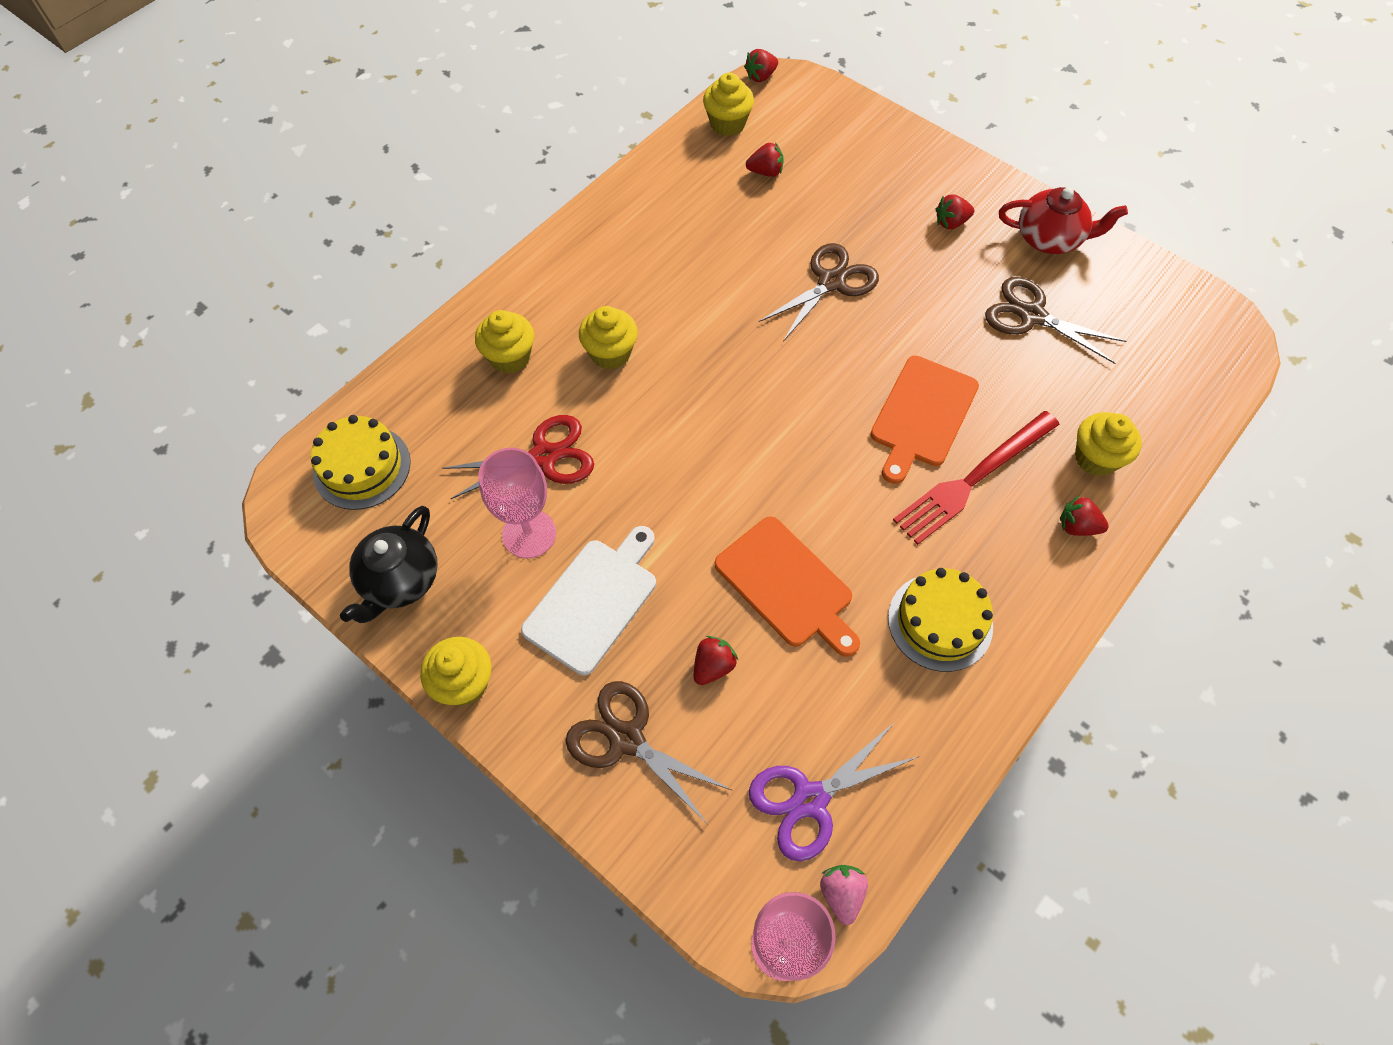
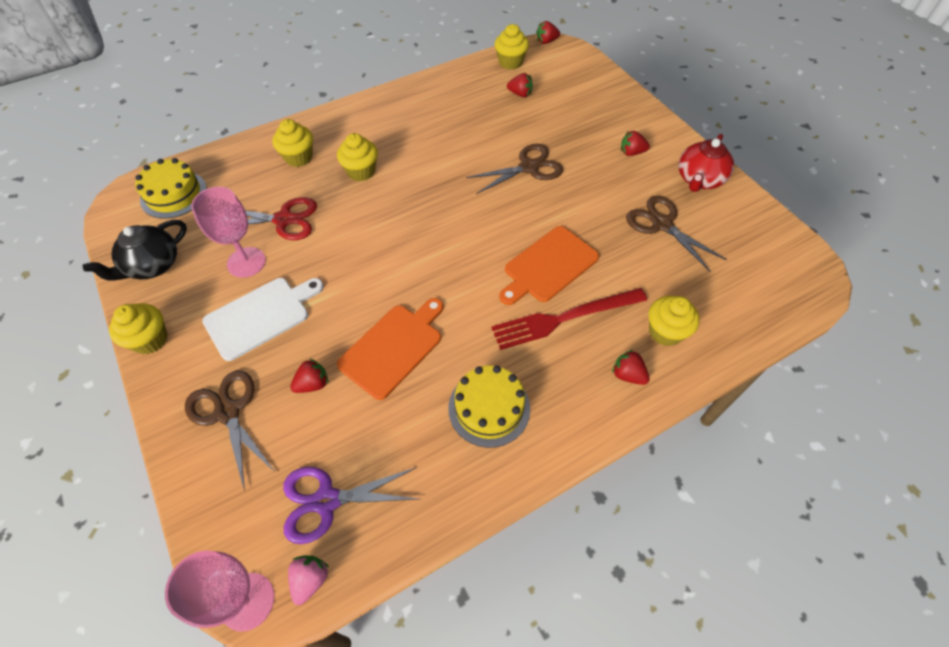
camera: 20 degrees right, 5 degrees down
orange cutting board [715,516,860,657] -> orange cutting board turned 120 degrees counterclockwise [337,298,444,400]
red teapot [999,187,1128,254] -> red teapot turned 90 degrees clockwise [679,134,734,192]

